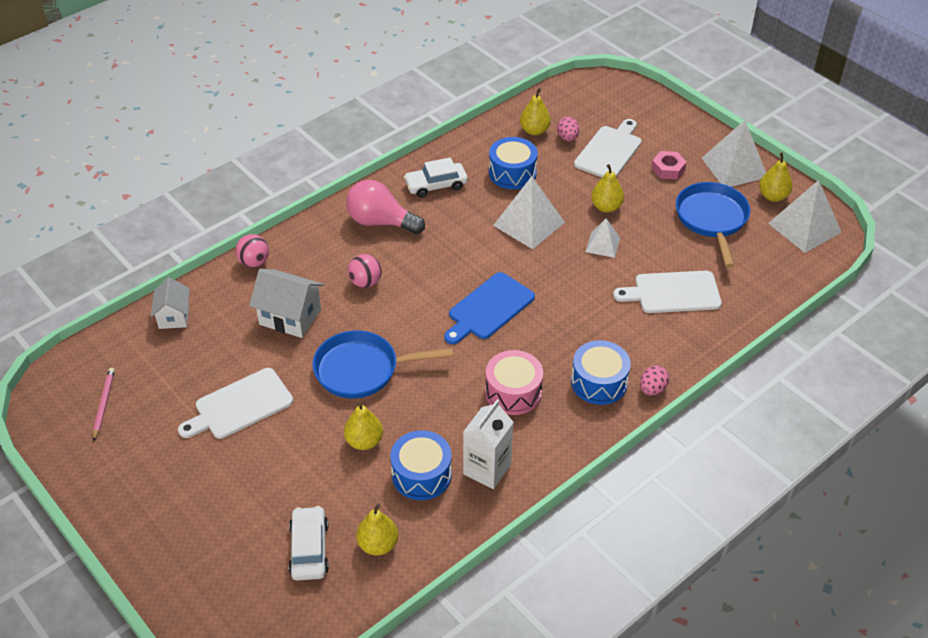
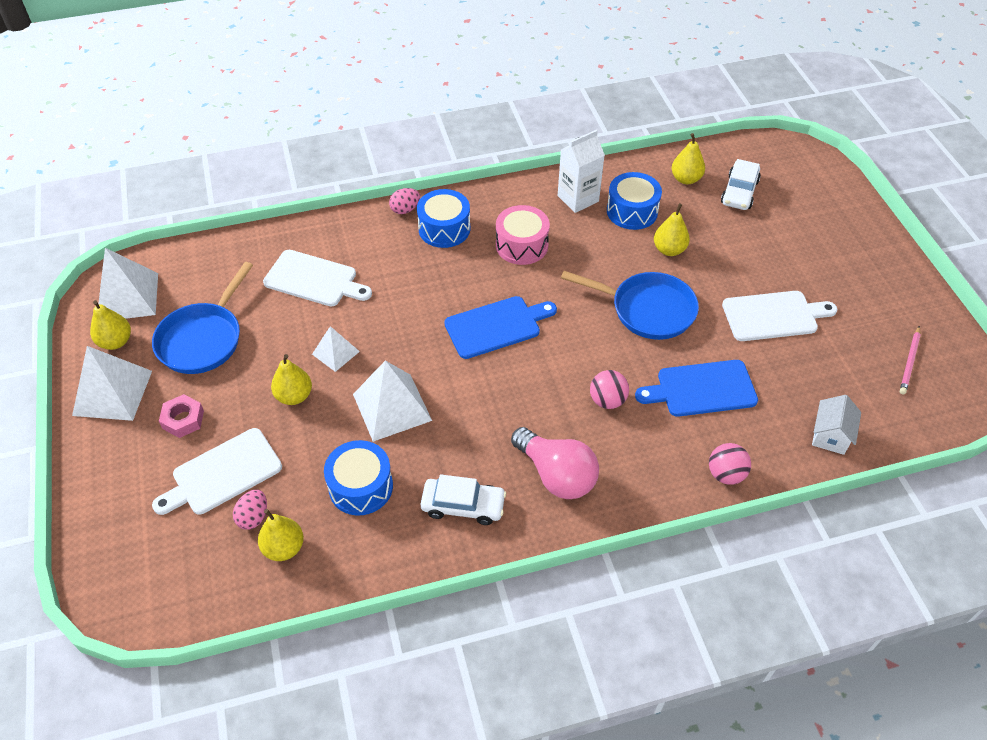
camera: 155 degrees left, 5 degrees up
white house [249,269,324,338] -> blue cutting board [635,360,758,417]

